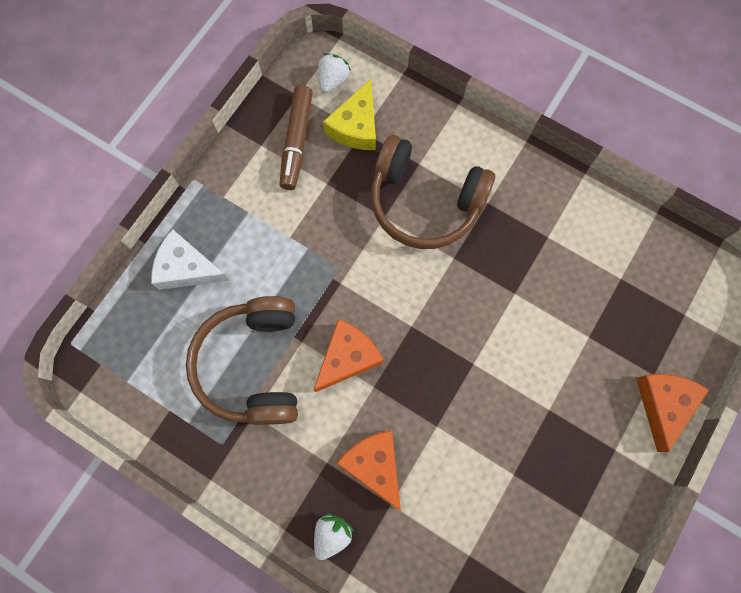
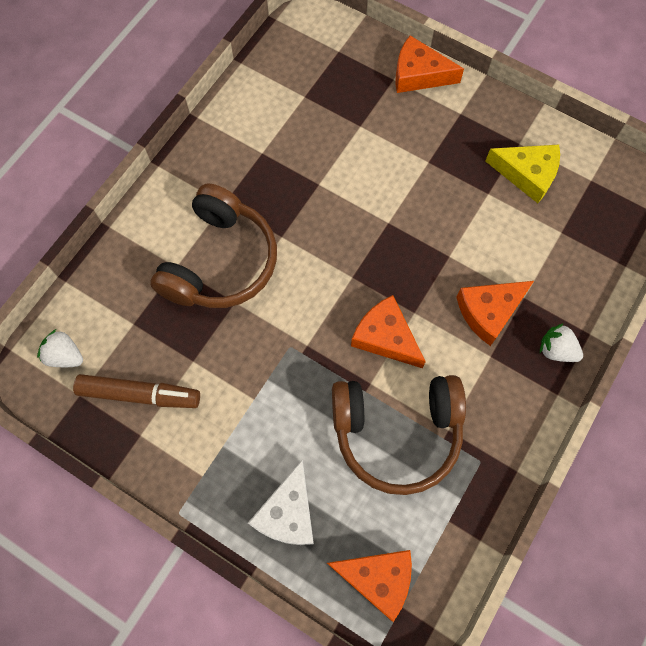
camera: 90 degrees left, 5 degrees down
yellow cheese [323,79,376,150] -> yellow cheese moved to [486,145,560,203]
none -> orange cheese [327,550,412,622]

